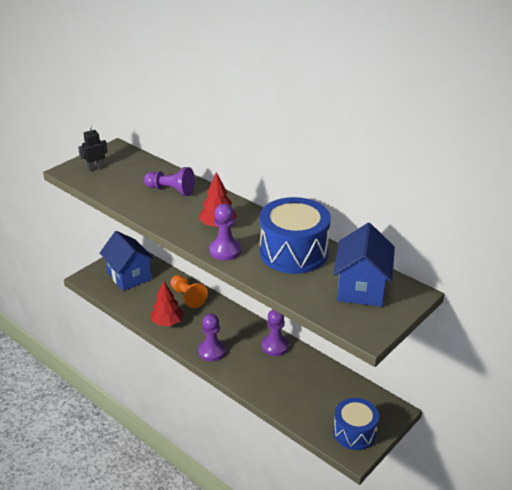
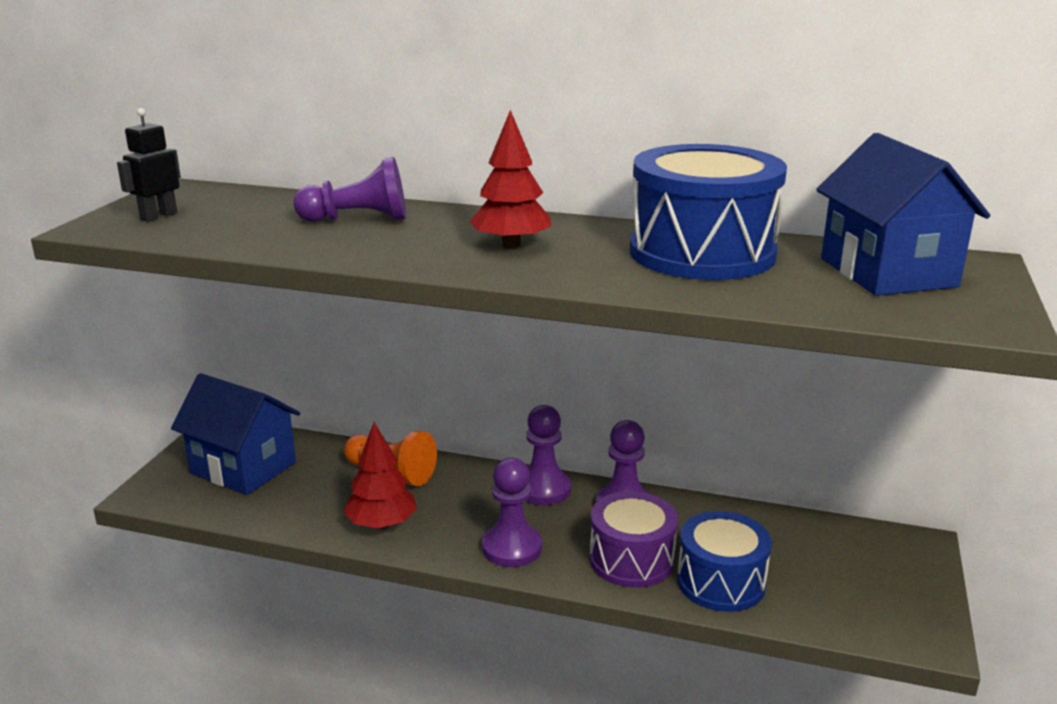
camera: 25 degrees left, 10 degrees down
purple pawn [209,204,241,261] -> purple pawn moved to [526,405,571,505]
blue drum [333,398,379,450] -> blue drum moved to [677,511,772,612]
none -> purple drum [589,491,678,588]

